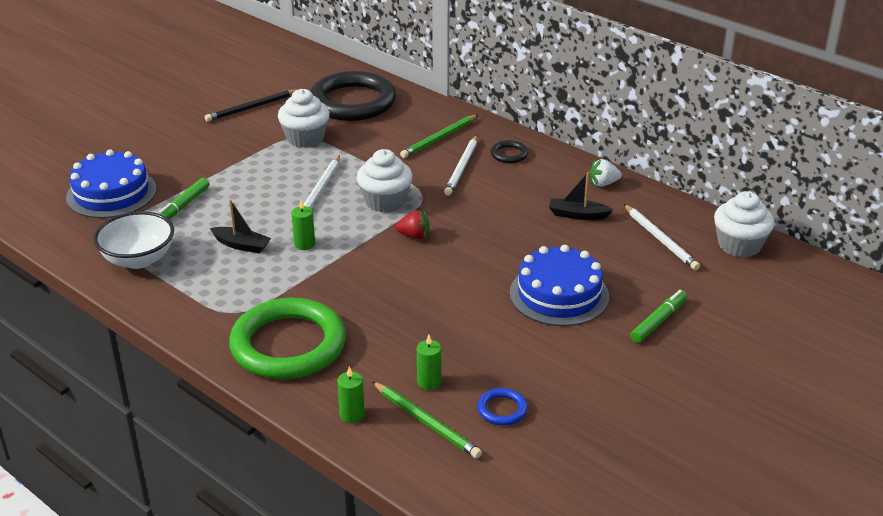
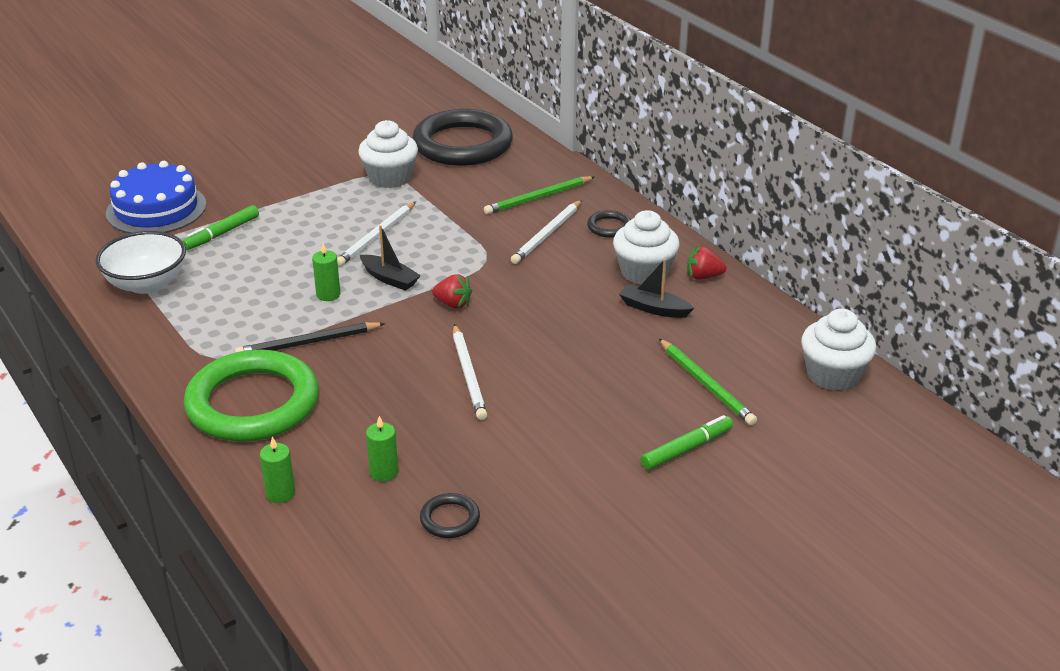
camera: 15 degrees right, 0 degrees up
black pencil [205,89,297,122] -> black pencil moved to [235,322,385,353]
black boat [210,199,271,254] -> black boat moved to [360,225,421,291]
white cupcake [356,149,413,212] -> white cupcake moved to [613,210,679,284]
green pencil [372,381,482,459] -> green pencil moved to [659,339,757,425]
blue ring [477,388,528,425] -> black ring [420,493,480,538]
blue cake [510,245,609,326] -> none
white strawberry [589,159,622,187] -> red strawberry [687,247,726,280]
white pencil [624,204,700,270] -> white pencil moved to [453,324,487,420]

